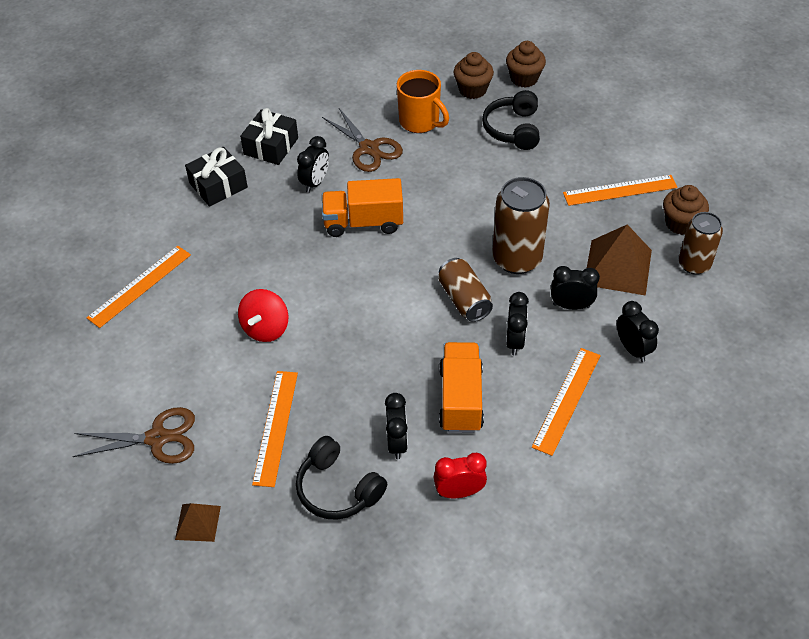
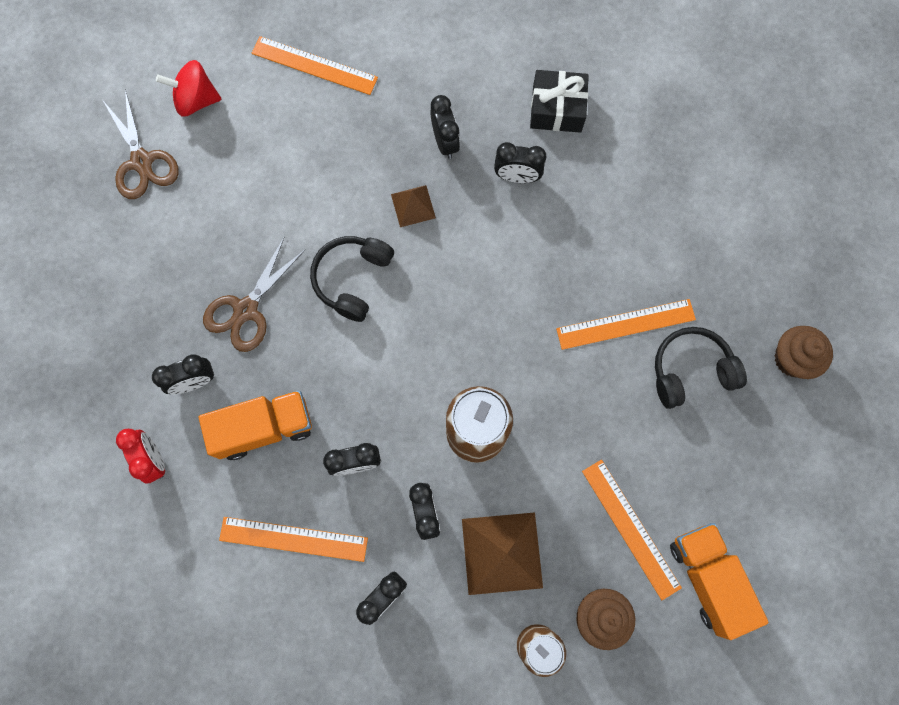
camera: 70 degrees right, 25 degrees up
brown pyramid [175,503,221,542] -> brown pyramid moved to [391,185,436,227]
black gift [185,147,248,207] -> none
red spinning top [238,289,289,342] -> red spinning top moved to [156,60,222,117]
orange ruler [252,371,298,487] -> orange ruler moved to [556,299,696,350]
black headphones [296,436,387,520] -> black headphones moved to [310,236,394,322]
brown scissors [322,108,403,172] -> brown scissors moved to [203,236,306,352]
orange truck [322,178,403,237] -> orange truck moved to [670,523,769,640]
orange mug [397,70,449,133] -> none
brown can [438,258,493,322] -> none
brown cupcake [453,52,494,99] -> none
none -> black clock [430,95,460,159]

